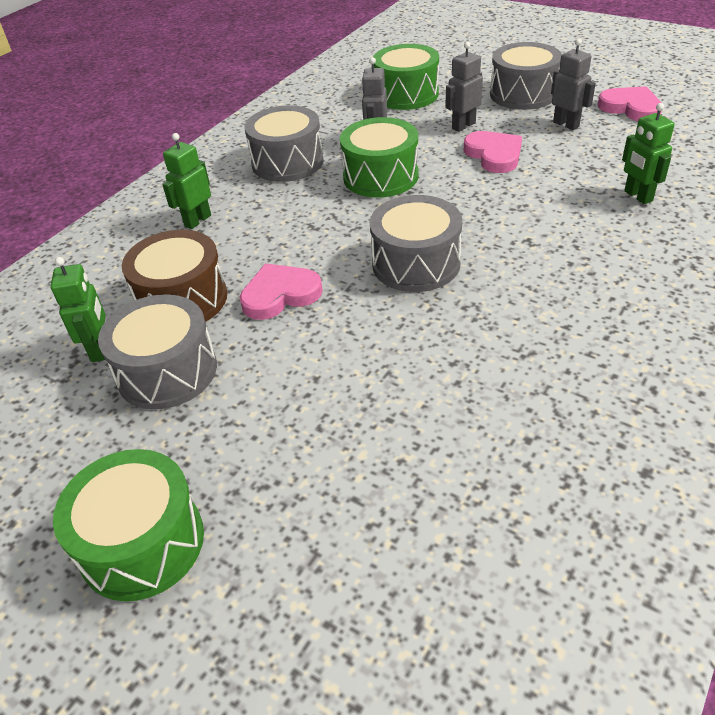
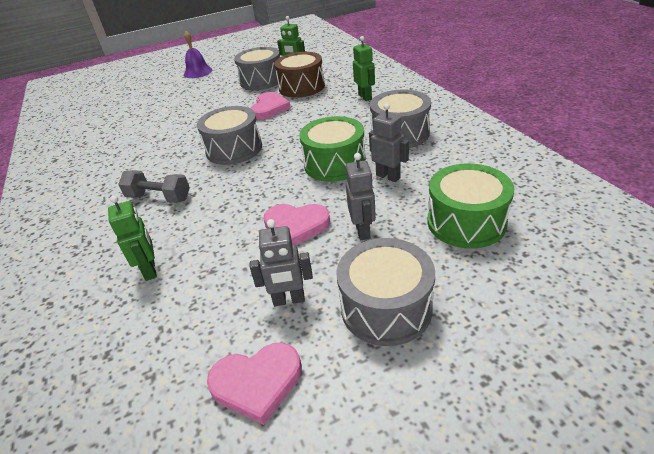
camera: 125 degrees right, 5 degrees down
green drum [53,449,204,601] -> purple bell [184,31,212,78]
green robot [622,103,675,204] -> green robot turned 60 degrees clockwise [108,195,157,281]
none -> grey dumbbell [118,170,190,203]

